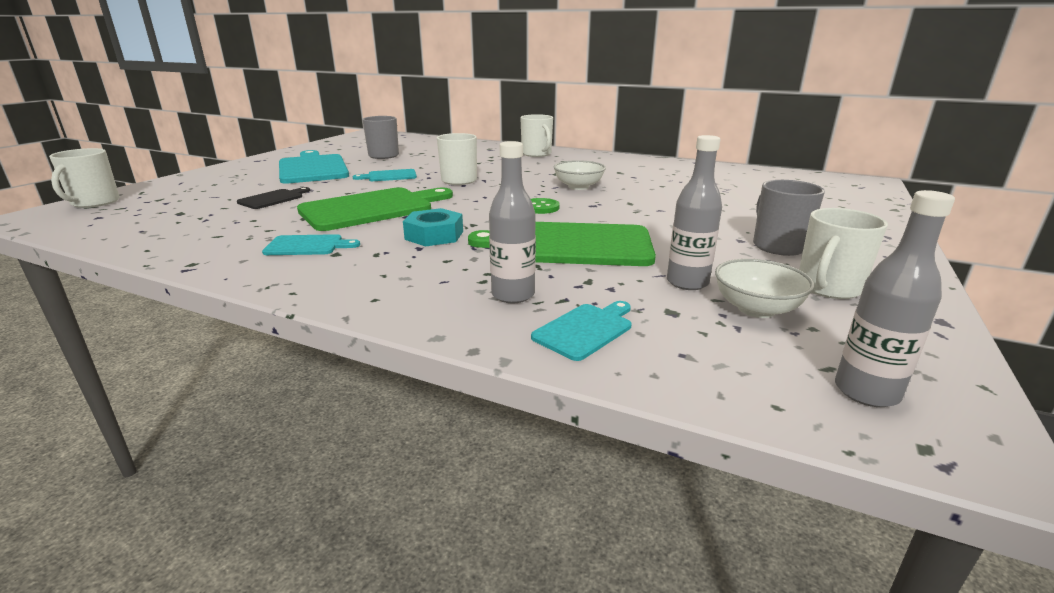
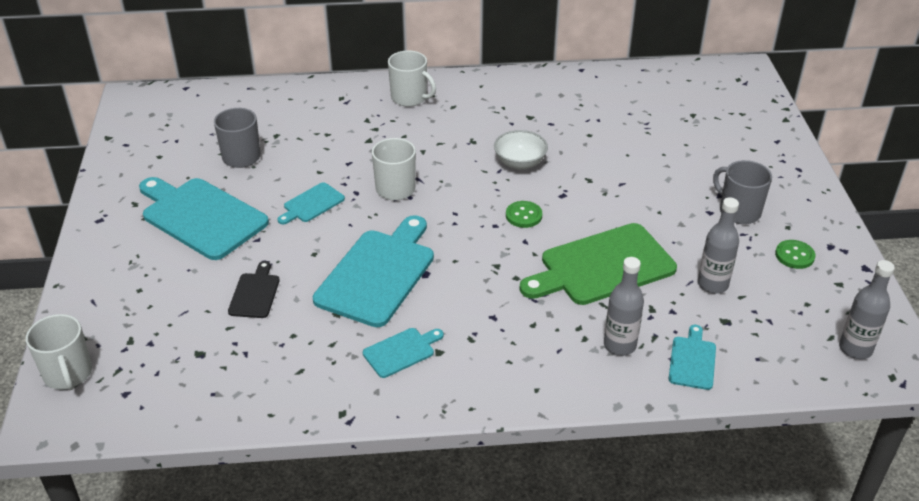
camera: 30 degrees left, 15 degrees up
green cutting board [297,187,453,231] -> turquoise cutting board [313,215,434,327]
turquoise nut [403,208,463,246] -> none
white bowl [715,259,814,318] -> none
white mug [799,208,888,299] -> green button [775,240,815,269]

